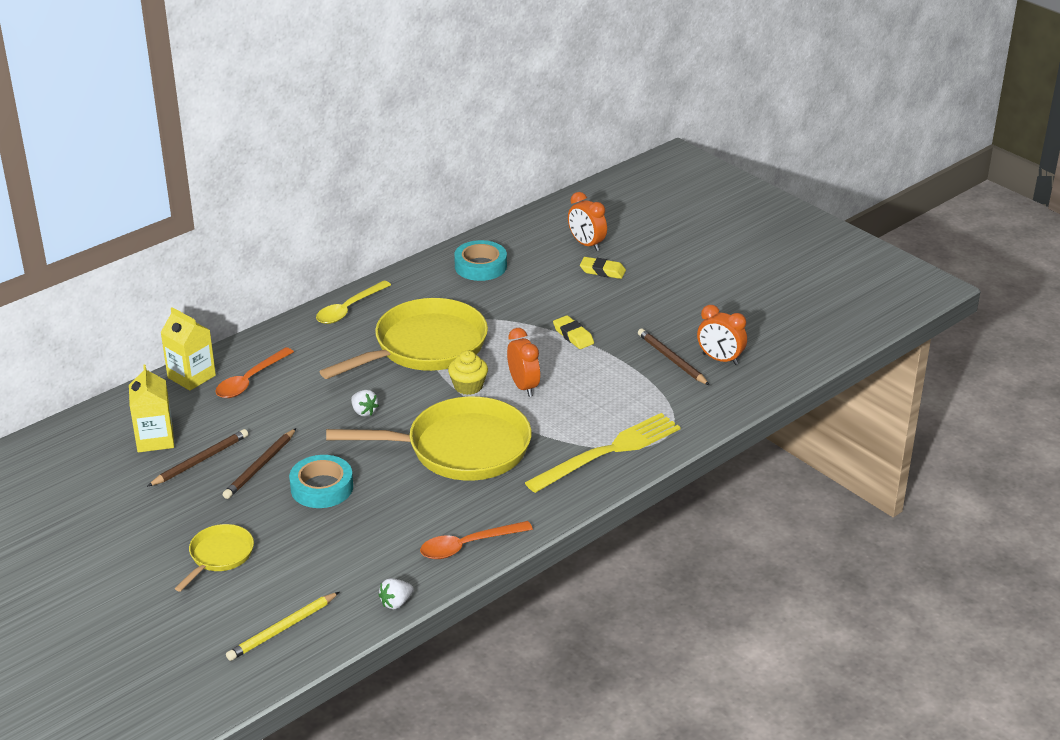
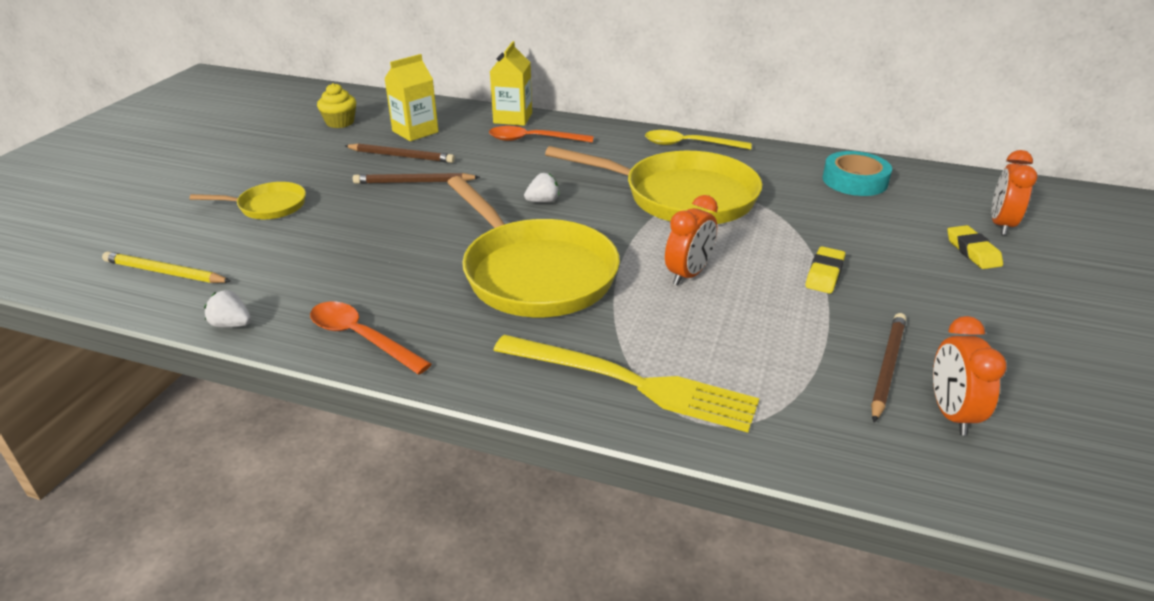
camera: 60 degrees right, 0 degrees up
turquoise tape [289,455,353,508] -> none
white strawberry [351,390,379,416] -> white strawberry turned 135 degrees counterclockwise [524,173,559,203]
yellow cupcake [448,351,488,395] -> yellow cupcake moved to [317,83,356,128]

